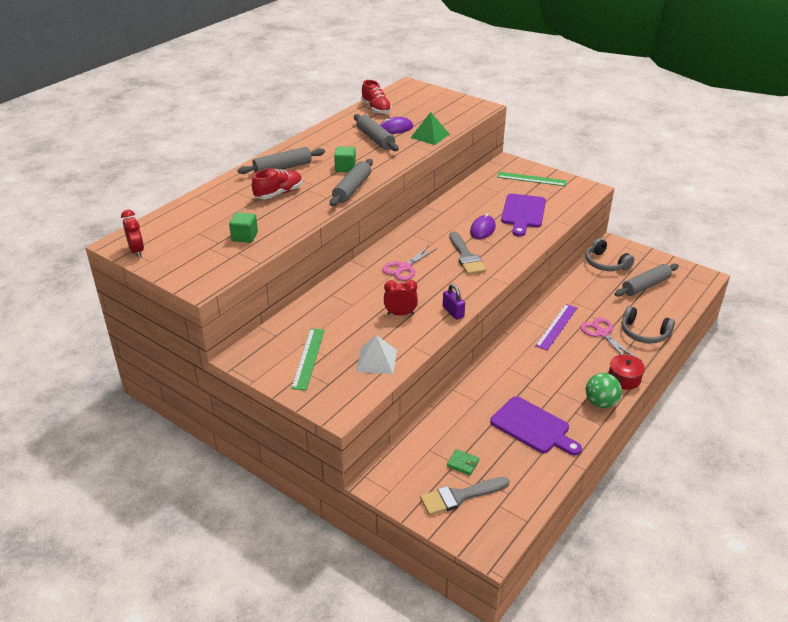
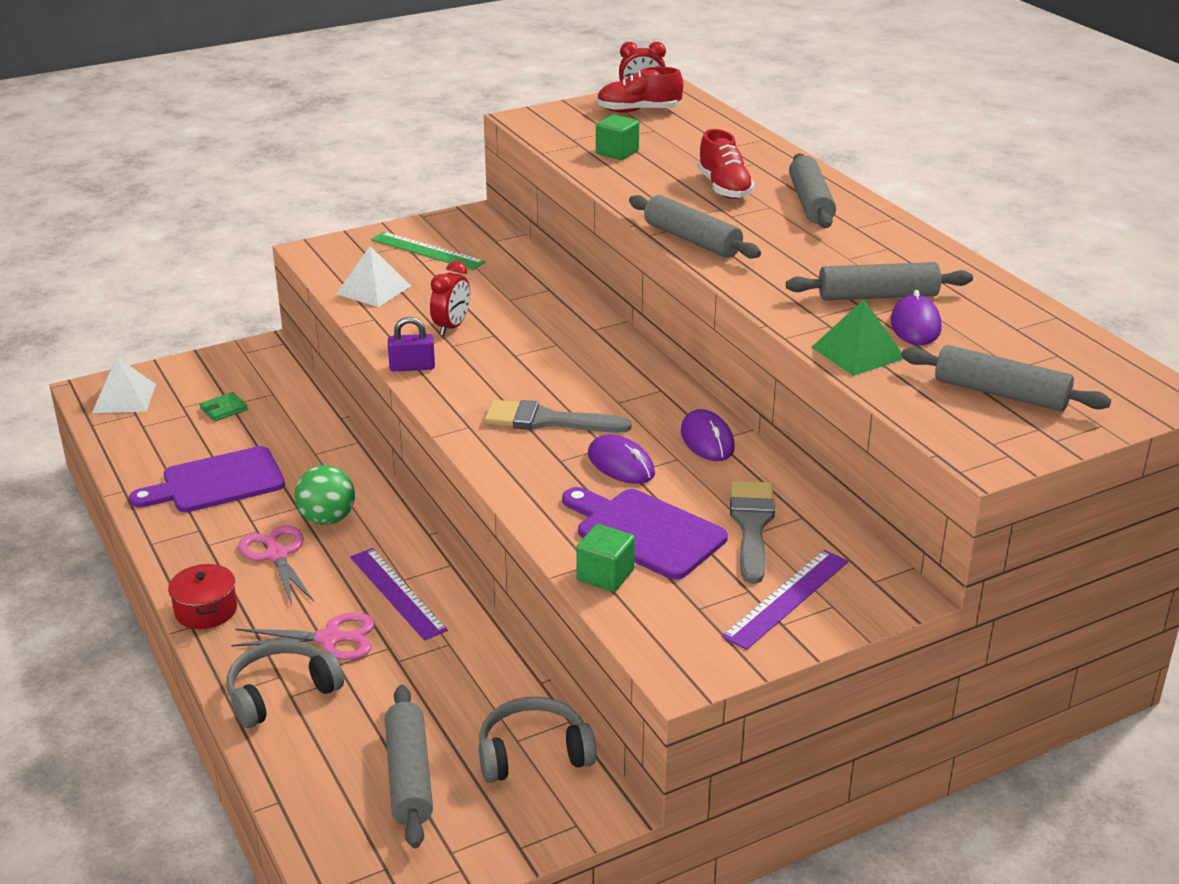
camera: 115 degrees right, 5 degrees down
green cube [334,147,356,172] -> green cube moved to [576,524,635,592]
red shoe [361,80,392,115] -> red shoe moved to [597,67,683,113]
pink scissors [382,245,438,281] -> pink scissors moved to [238,525,314,605]
grey brush [420,477,509,515] -> grey brush moved to [730,481,775,584]
green ruler [497,172,567,186] -> purple ruler [721,550,849,650]
green ball [586,373,622,408] -> green ball moved to [295,465,355,525]
none -> white pyramid [92,357,156,413]
none -> purple mouse [681,409,735,461]
none -> grey rolling pin [901,345,1111,411]

